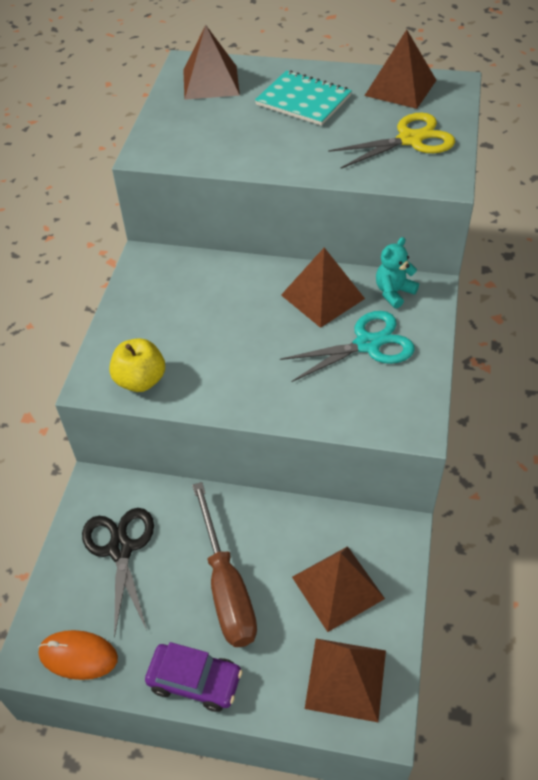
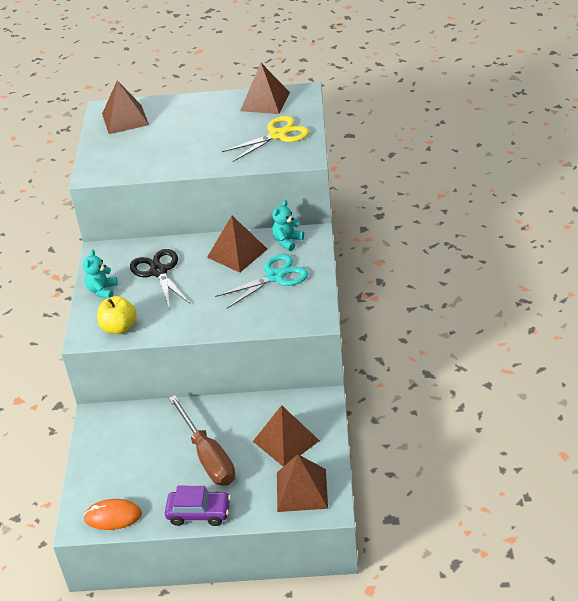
camera: 10 degrees left, 10 degrees down
black scissors [82,508,154,638] -> black scissors moved to [130,249,190,309]
turquoise notebook [255,70,352,126] -> none
none -> turquoise teddy bear [83,249,118,298]

